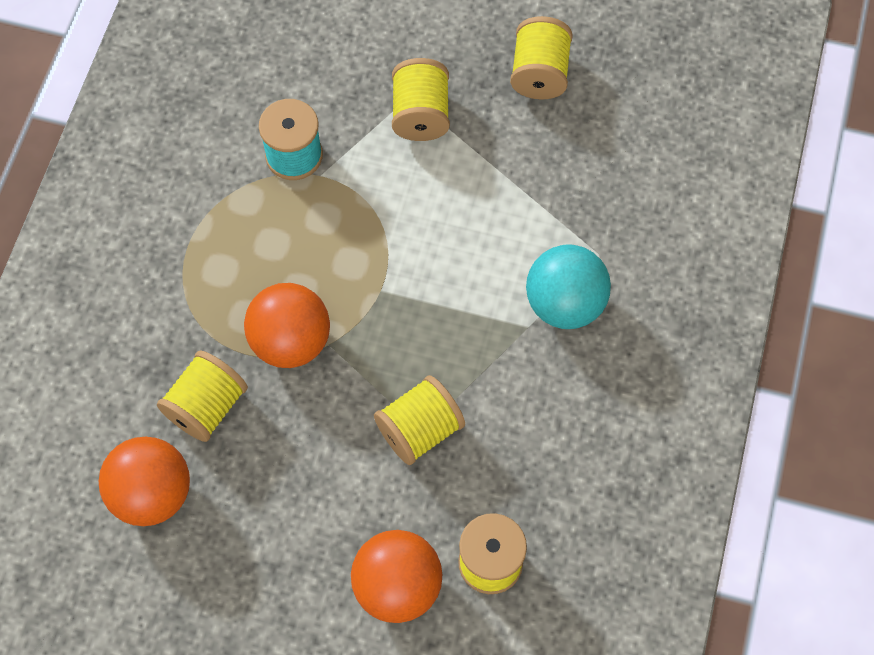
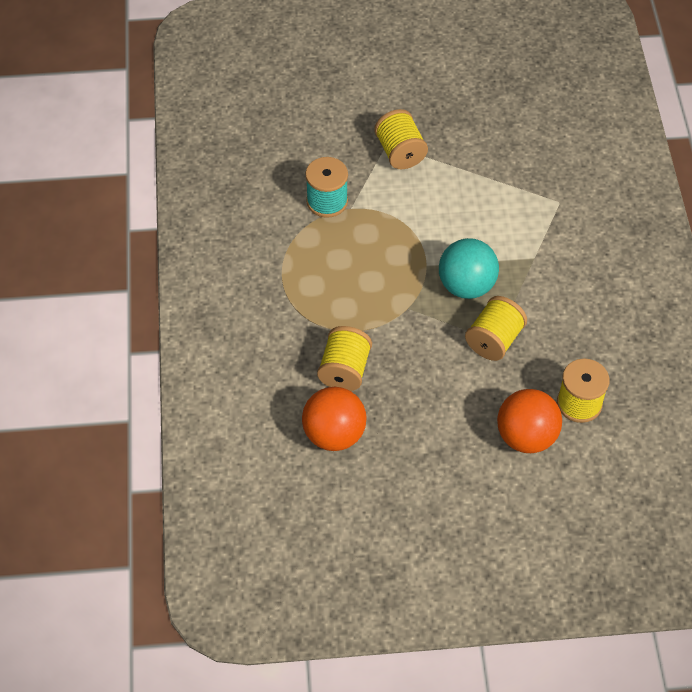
camera: 20 degrees left, 10 degrees down
orange ball [244,283,330,368] -> none
yellow spool [510,16,573,99] -> none
turquoise ball [526,245,611,329] -> turquoise ball moved to [439,238,499,299]

